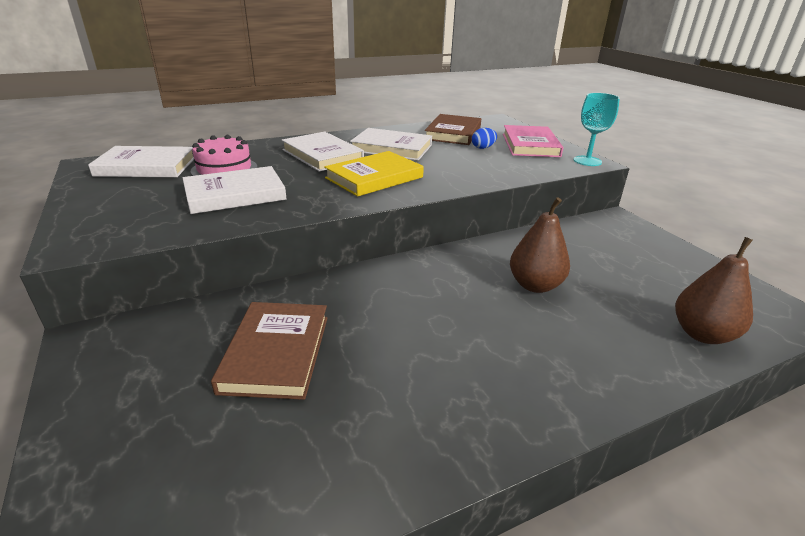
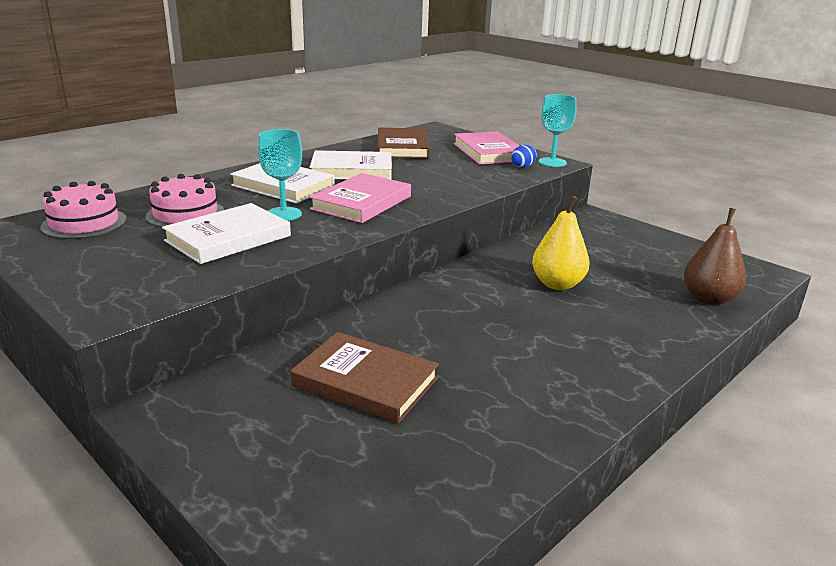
camera: 20 degrees left, 5 degrees down
white book [88,146,194,177] -> pink cake [40,181,127,239]
brown book [211,302,328,400] -> brown book turned 45 degrees counterclockwise [290,332,439,424]
yellow book [324,151,424,197] -> pink book [310,173,411,223]
blue egg [472,128,497,149] -> blue egg moved to [511,145,537,168]
brown pear [510,197,570,293] -> yellow pear [532,196,590,290]
none -> turquoise goblet [258,129,302,221]

